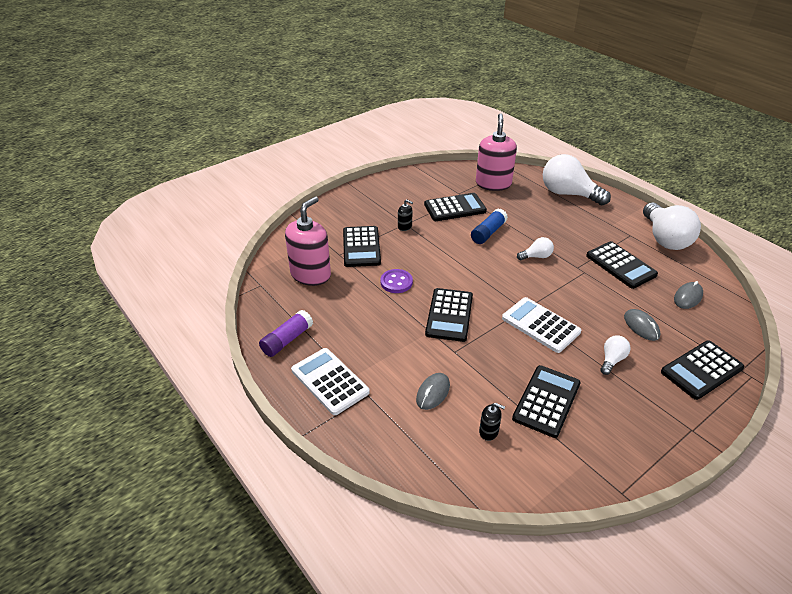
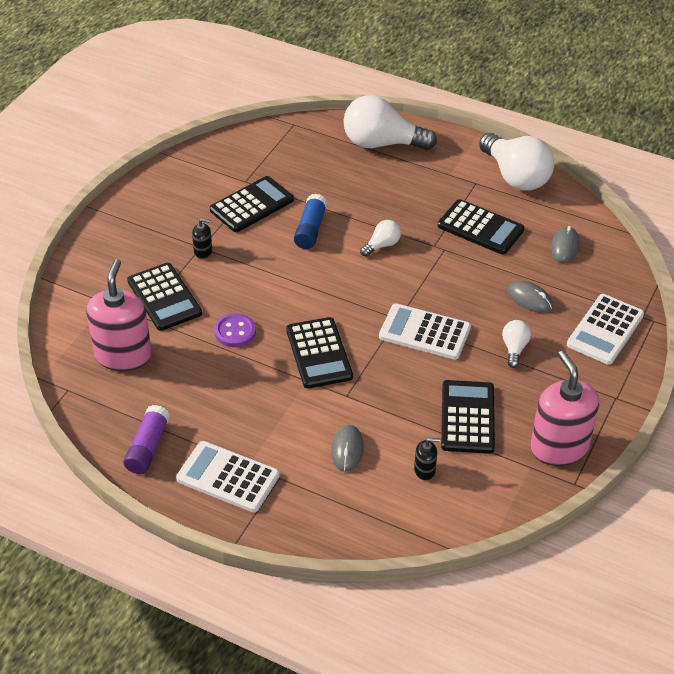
camera: 25 degrees left, 5 degrees up
pink soap dispenser [476,113,517,191] -> pink soap dispenser moved to [530,351,599,466]
black calculator [661,340,744,400] -> white calculator [567,294,644,365]

